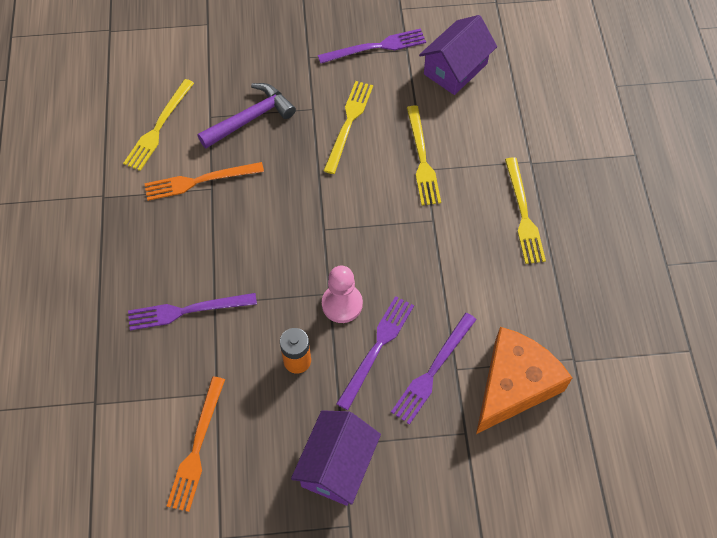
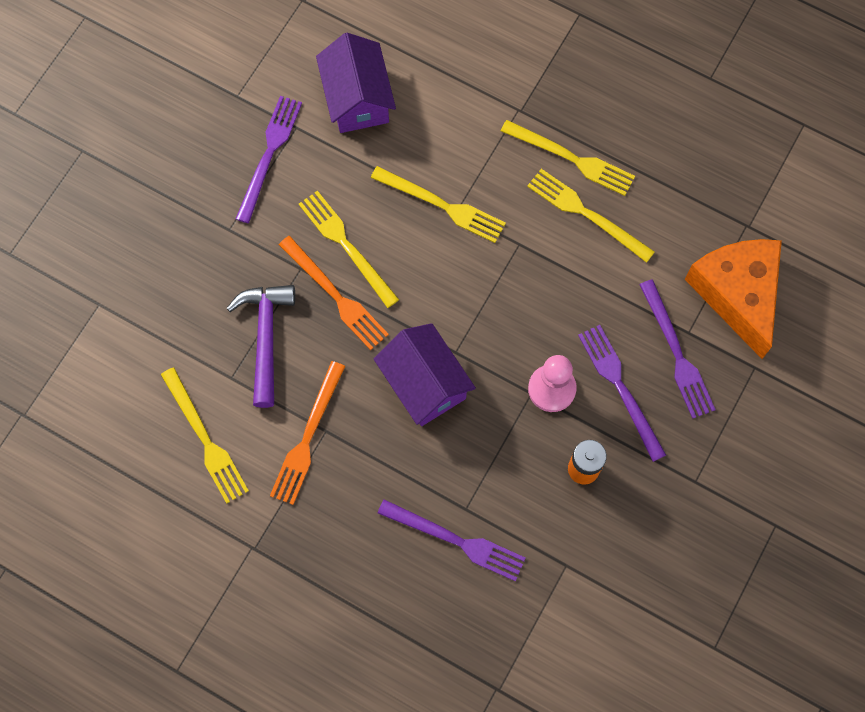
camera: 55 degrees left, 10 degrees up
purple fork [128,293,257,330] -> purple fork turned 90 degrees counterclockwise [378,499,526,581]
orange fork [167,376,225,512] -> orange fork moved to [279,236,389,350]
purple house [291,410,381,506] -> purple house moved to [374,323,476,426]
none -> yellow fork [527,169,655,263]

